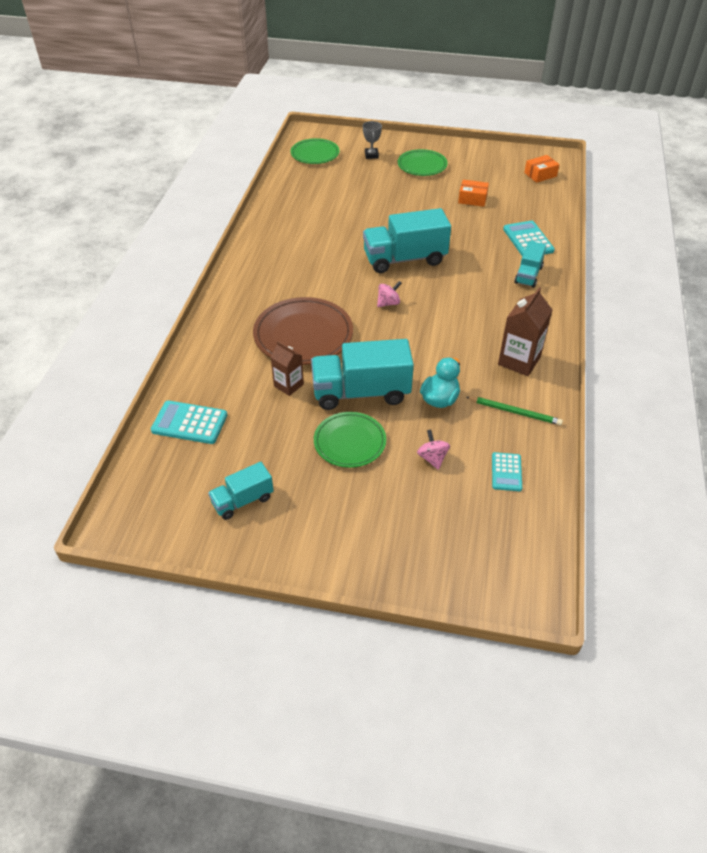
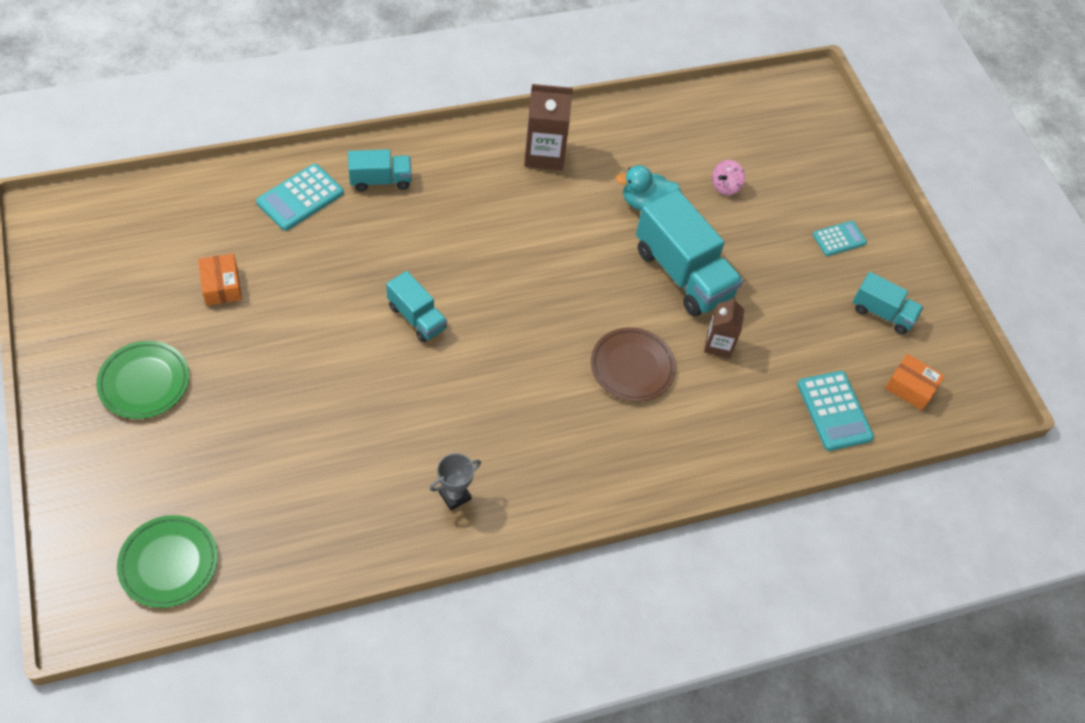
camera: 125 degrees left, 10 degrees up
brown plate [253,297,353,365] -> brown plate [591,327,676,402], size x0.64
green plate [314,412,386,468] -> none
grey trophy [363,121,382,159] -> grey trophy moved to [430,453,481,510]
turquoise truck [363,208,451,273] -> turquoise truck [386,271,447,343], size x0.55
pink spinning top [377,281,402,307] -> none
green pencil [466,397,563,425] -> none
turquoise calculator [492,452,522,491] -> turquoise calculator moved to [813,221,867,256]
orange box [524,155,560,183] -> orange box moved to [885,354,945,410]

